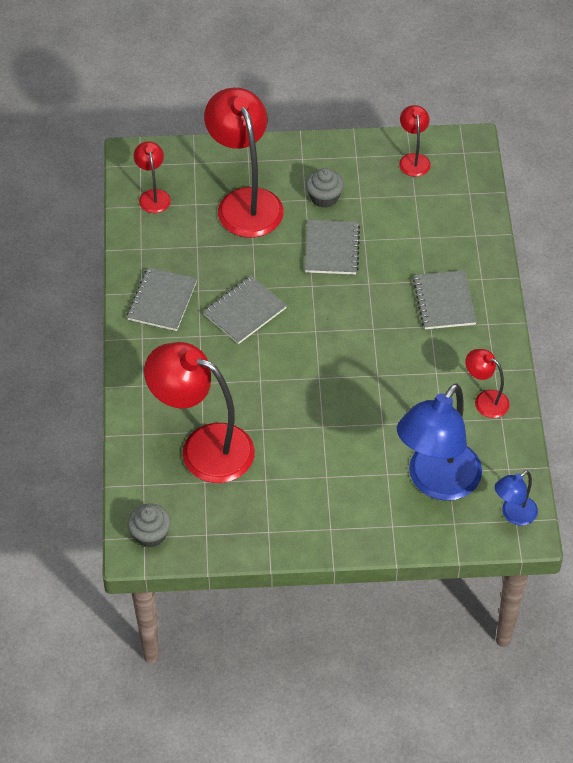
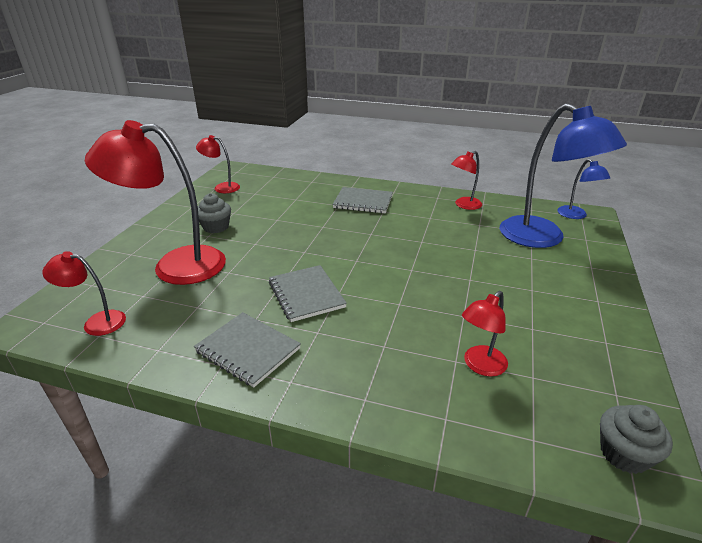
camera: 70 degrees left, 20 degrees down
red lamp [144,342,255,483] -> red lamp [462,291,508,376], size x0.48
grey notebook [305,220,360,274] -> none

